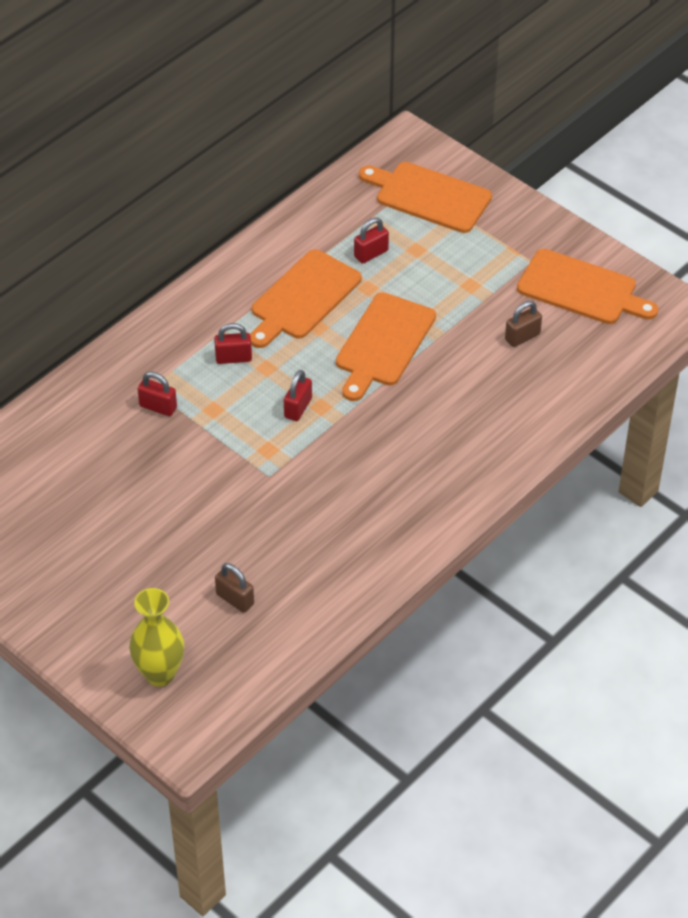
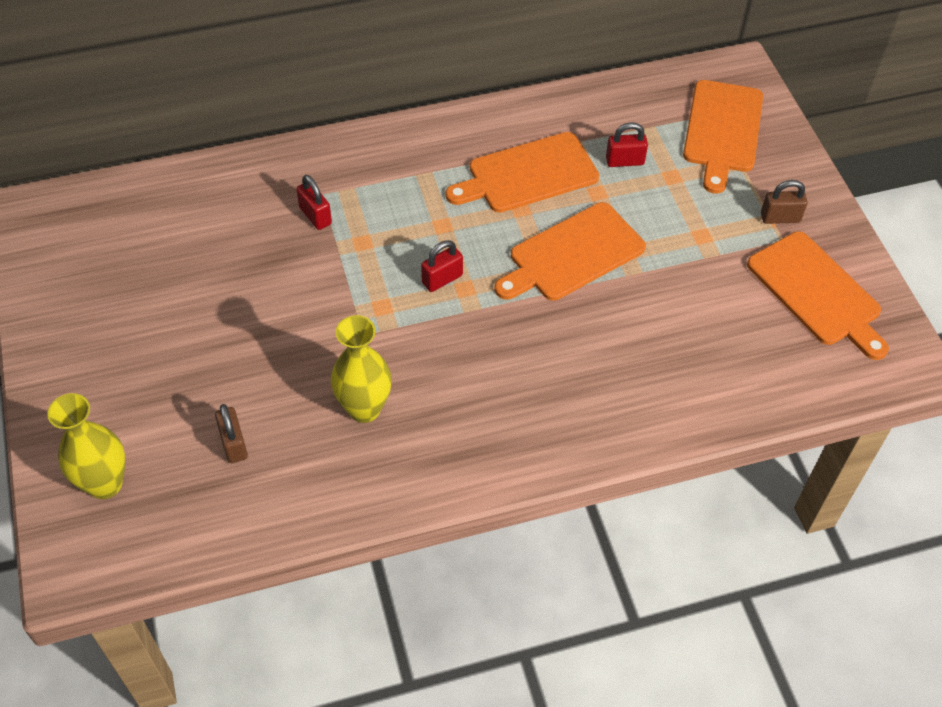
camera: 30 degrees right, 5 degrees up
red padlock [214,323,252,364] -> none
orange cutting board [359,162,492,233] -> orange cutting board turned 135 degrees counterclockwise [683,80,763,194]
brown padlock [505,301,542,347] -> brown padlock moved to [761,180,808,224]
none -> yellow vase [331,315,392,423]

